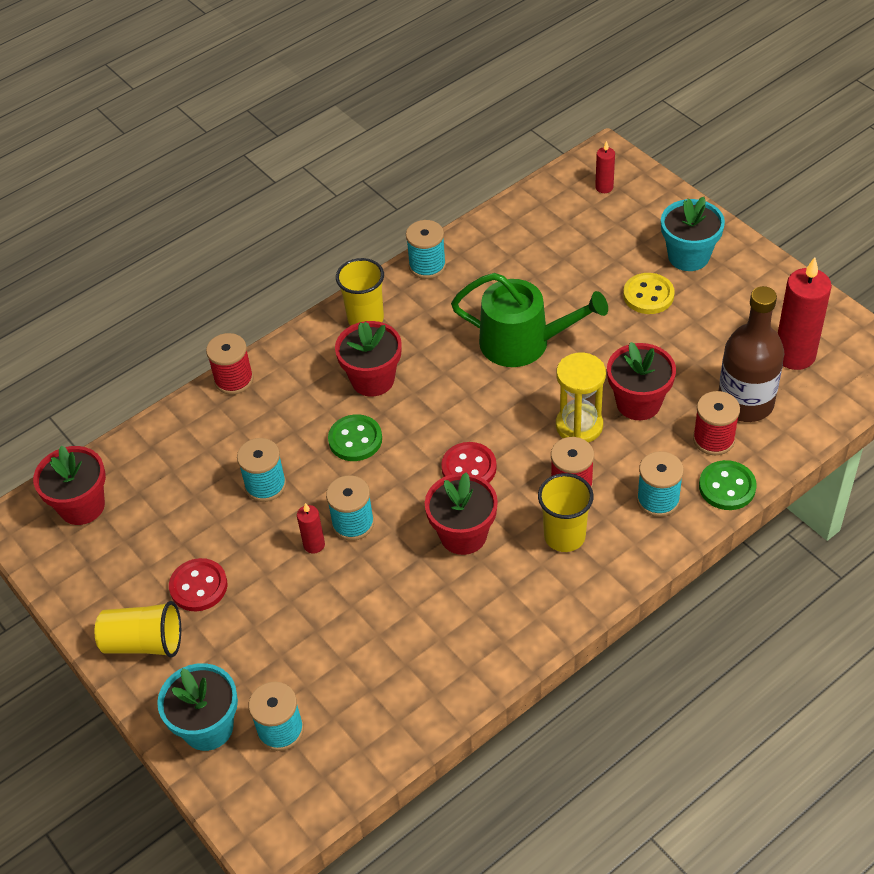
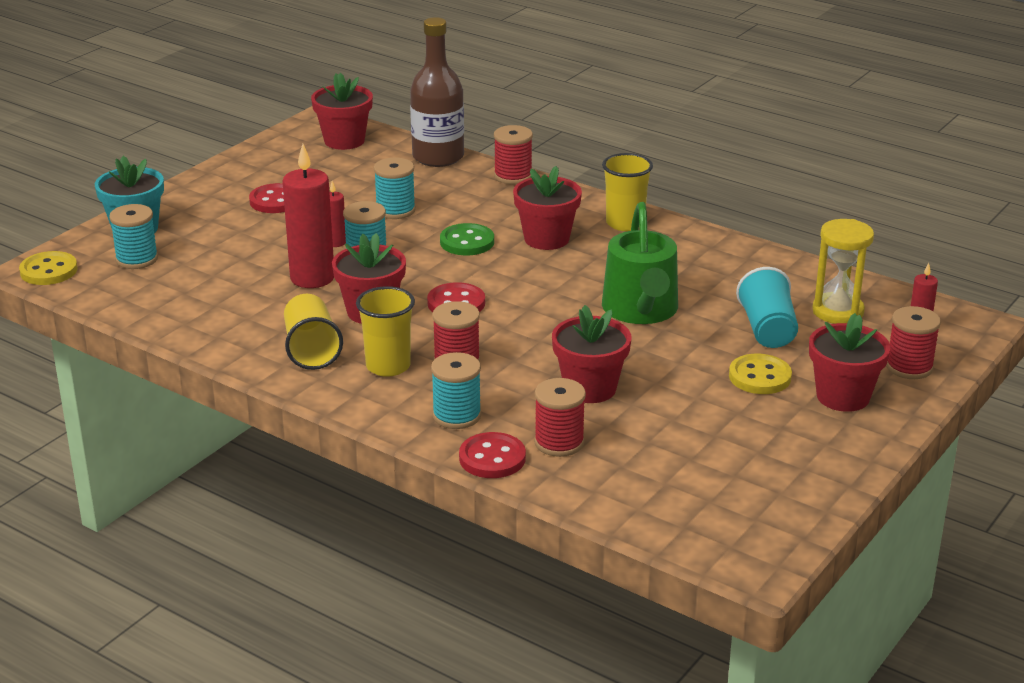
camera: 70 degrees right, 20 degrees down
yellow cup [95,601,181,658] -> yellow cup moved to [284,294,343,370]
turquoise spool [406,220,446,279] -> none
yellow hourglass [556,353,606,443] -> yellow hourglass moved to [812,219,874,324]
turquoise flower pot [661,197,725,271] -> red flower pot [809,313,890,412]
green button [699,460,757,510] -> red button [459,432,526,478]
brown bottle [719,286,784,422] -> brown bottle moved to [410,17,464,167]
red candle [778,257,832,370] -> red candle moved to [282,144,334,288]
none -> yellow button [19,251,78,285]
none -> turquoise cup [736,267,798,348]
none -> red spool [886,306,941,379]

